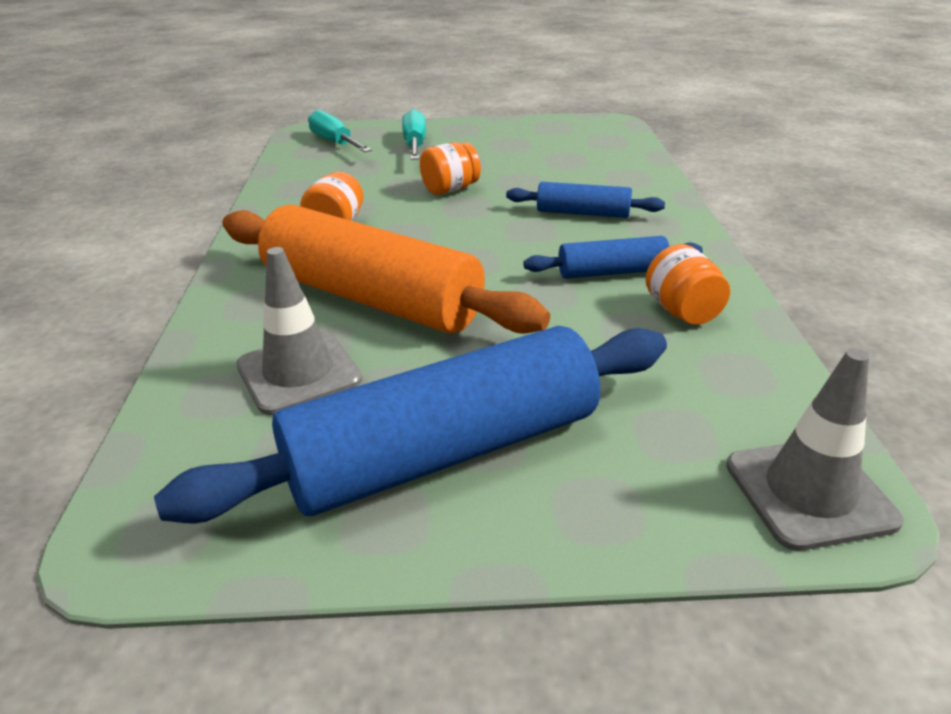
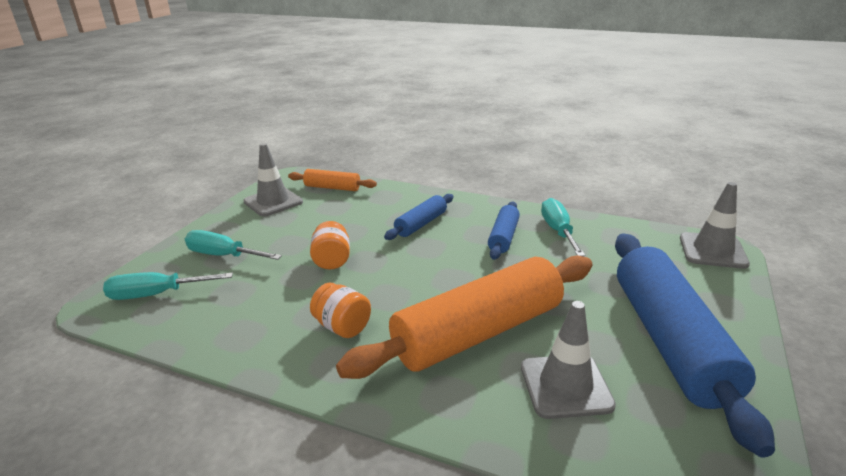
camera: 65 degrees left, 5 degrees down
orange jar [645,244,730,325] -> turquoise screwdriver [541,198,585,256]
none -> grey traffic cone [243,143,303,217]
none -> orange rolling pin [288,169,377,191]

